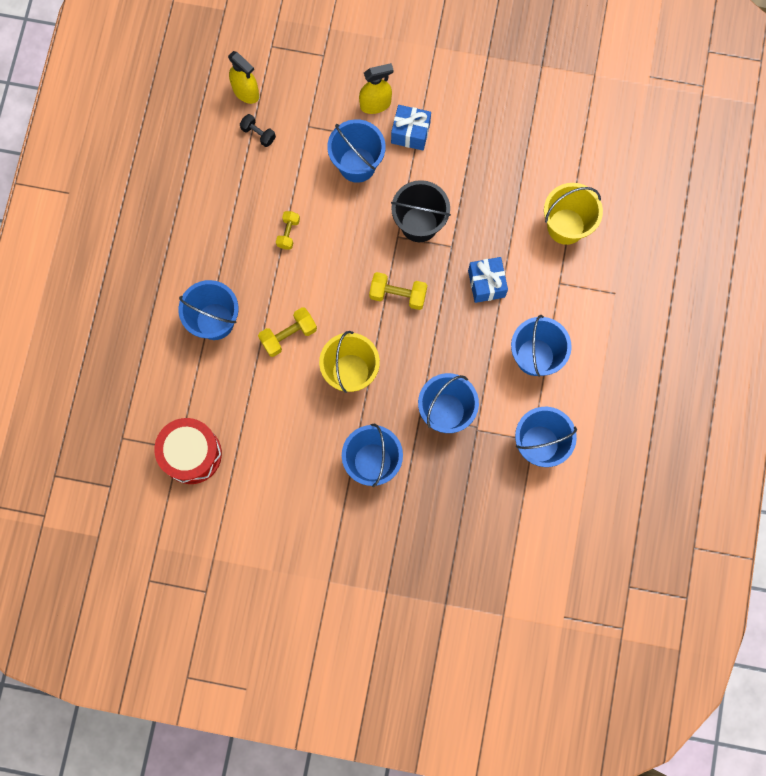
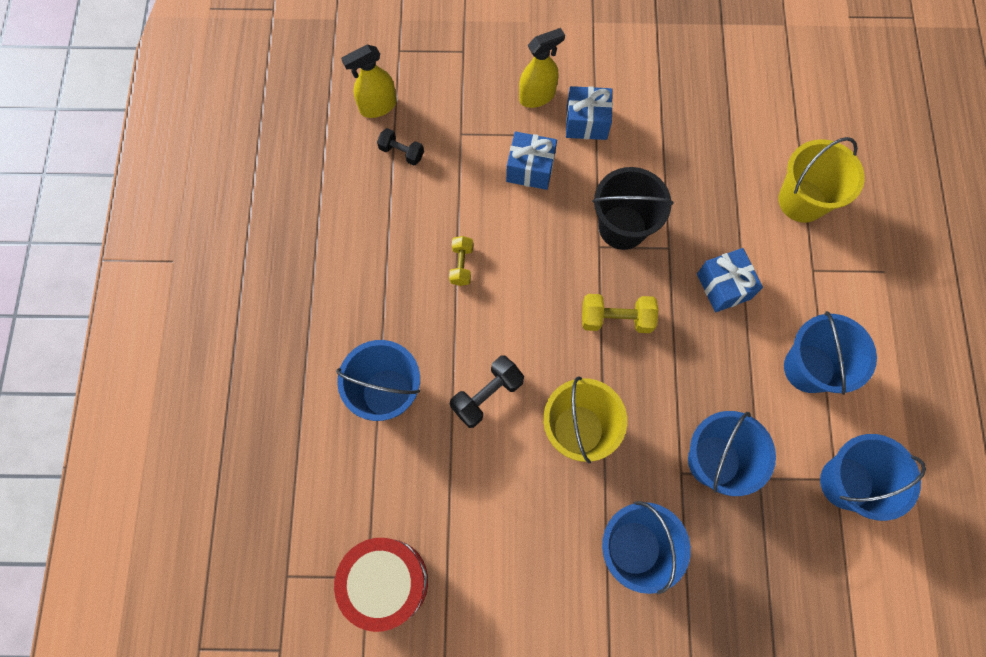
camera: 10 degrees left, 5 degrees down
yellow spray bottle [228,51,259,104] -> yellow spray bottle turned 120 degrees clockwise [341,45,397,118]
yellow dumbbell [258,307,317,357] -> black dumbbell [450,356,524,428]
blue bucket [327,119,386,183] -> blue gift [506,131,557,190]

